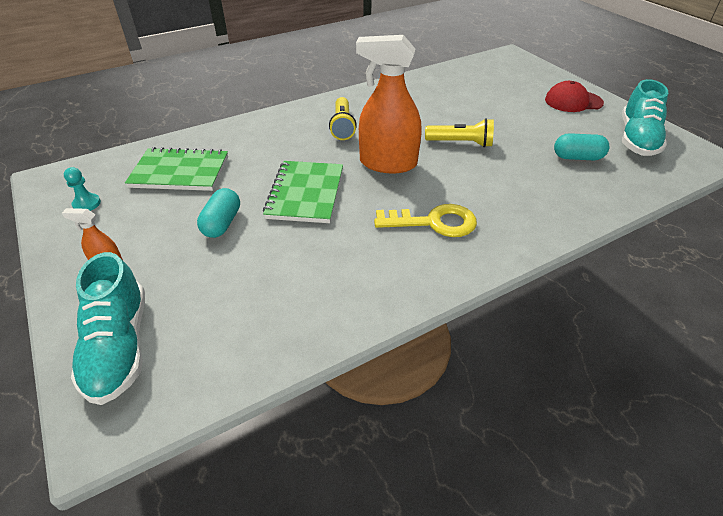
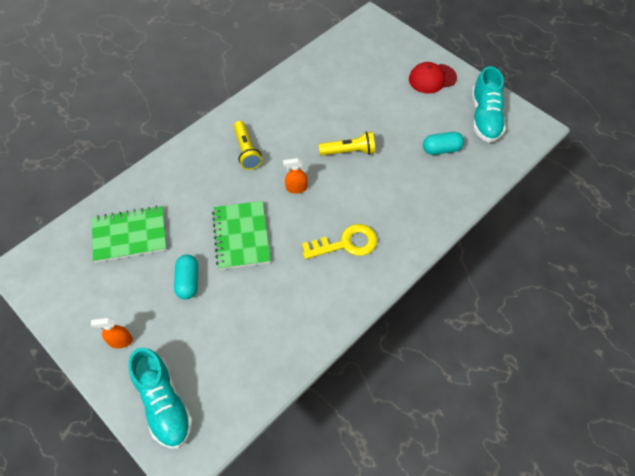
camera: 15 degrees left, 15 degrees up
turquoise pawn [64,167,101,211] -> none
orange spray bottle [356,35,422,173] -> orange spray bottle [283,158,308,193], size x0.45

